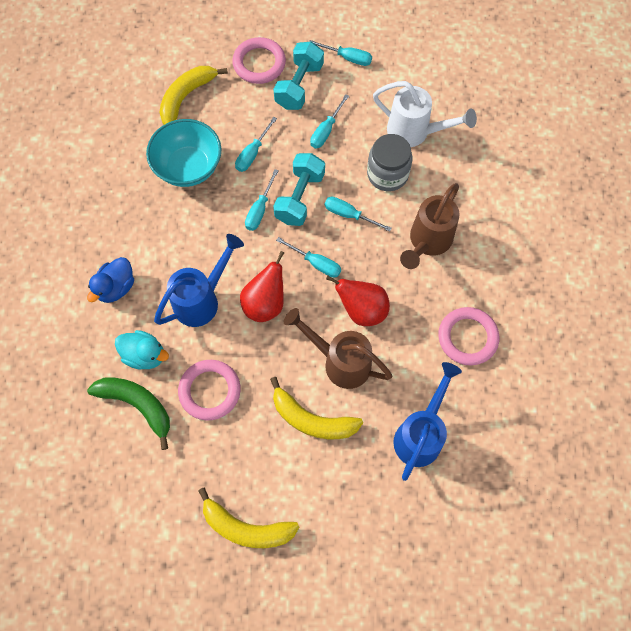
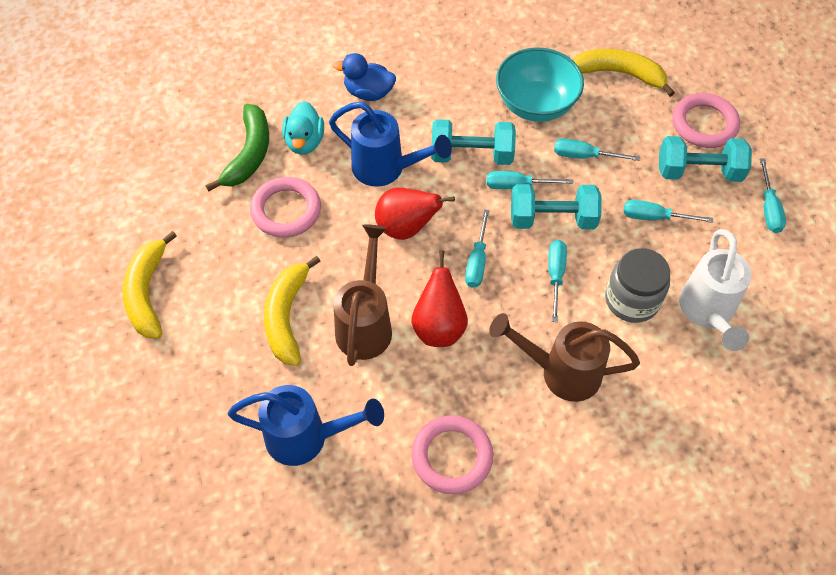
camera: 70 degrees right, 10 degrees down
none -> turquoise dumbbell [431,119,516,165]

